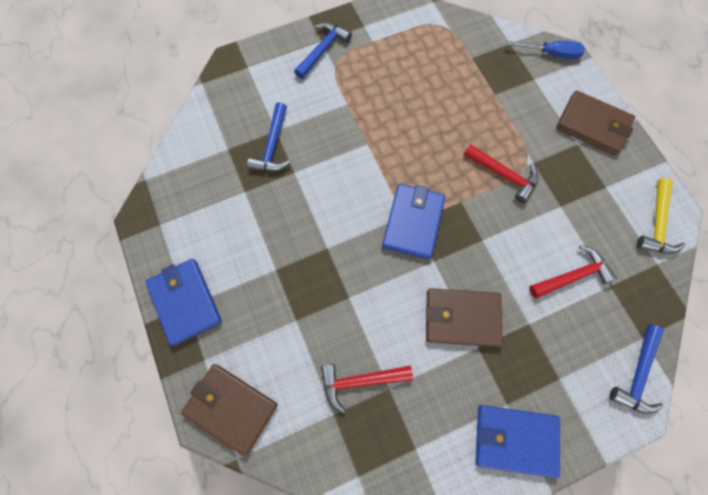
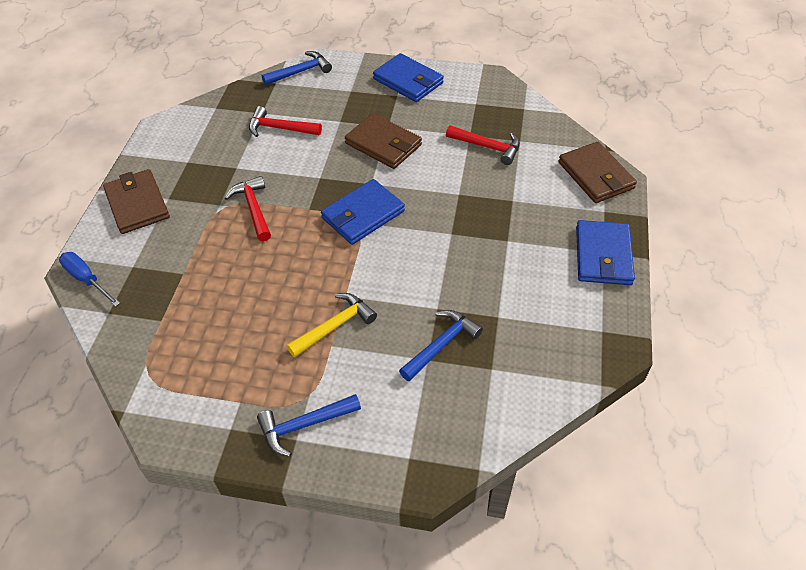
camera: 145 degrees left, 20 degrees down
yellow hammer [637,178,685,254] -> yellow hammer moved to [287,293,377,358]

